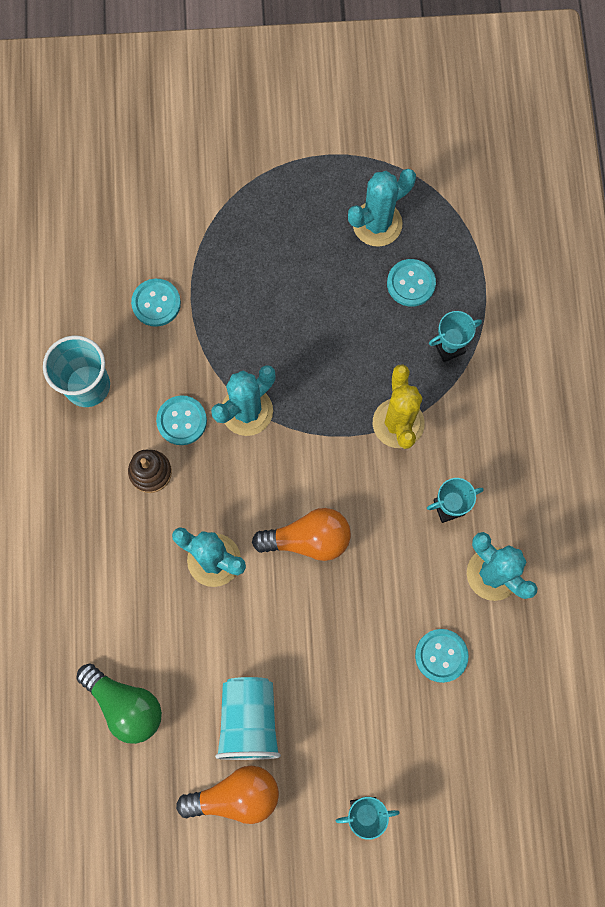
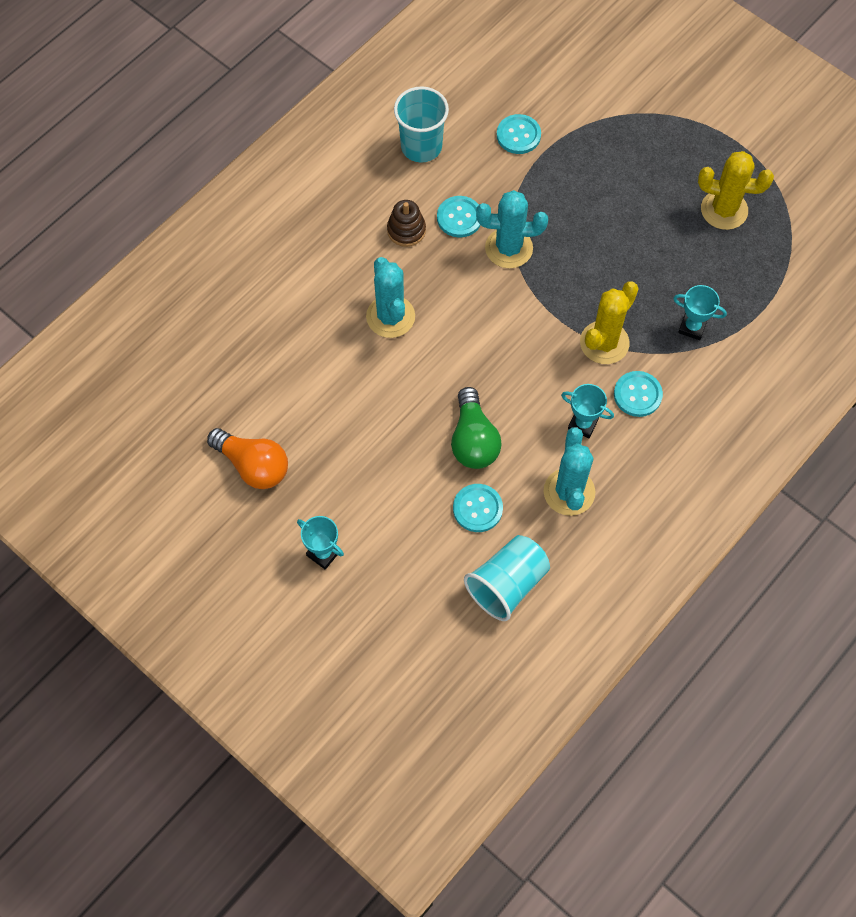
camera: 45 degrees right, 10 degrees down
green light bulb [76,664,162,744] -> green light bulb moved to [451,387,502,469]
turquoise cup [215,677,281,760] -> turquoise cup moved to [464,535,550,621]
orange light bulb [252,508,351,561] -> none
turquoise cactus [348,169,416,247] -> yellow cactus [698,151,774,230]
turquoise button [387,259,436,307] -> turquoise button moved to [614,371,663,417]

